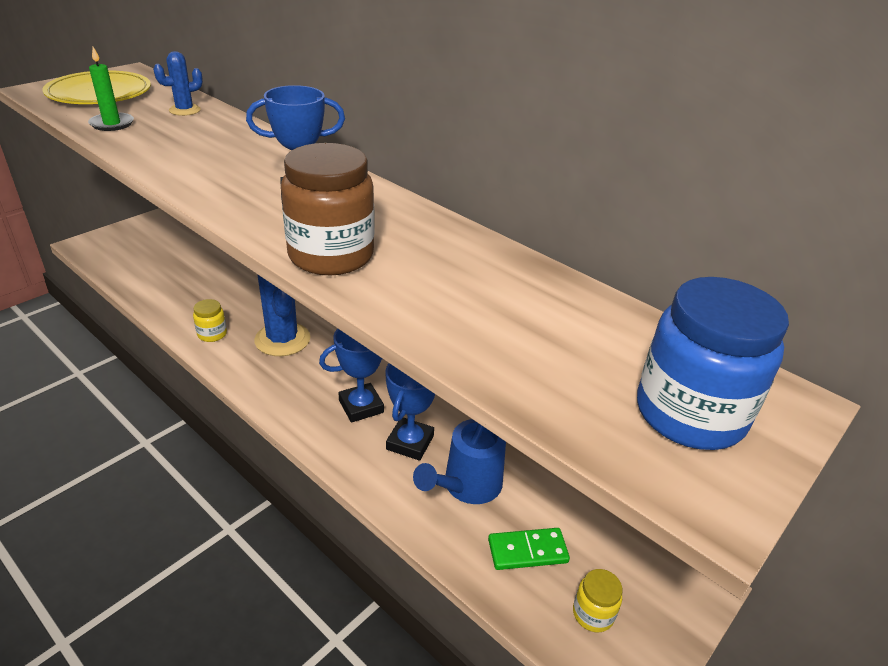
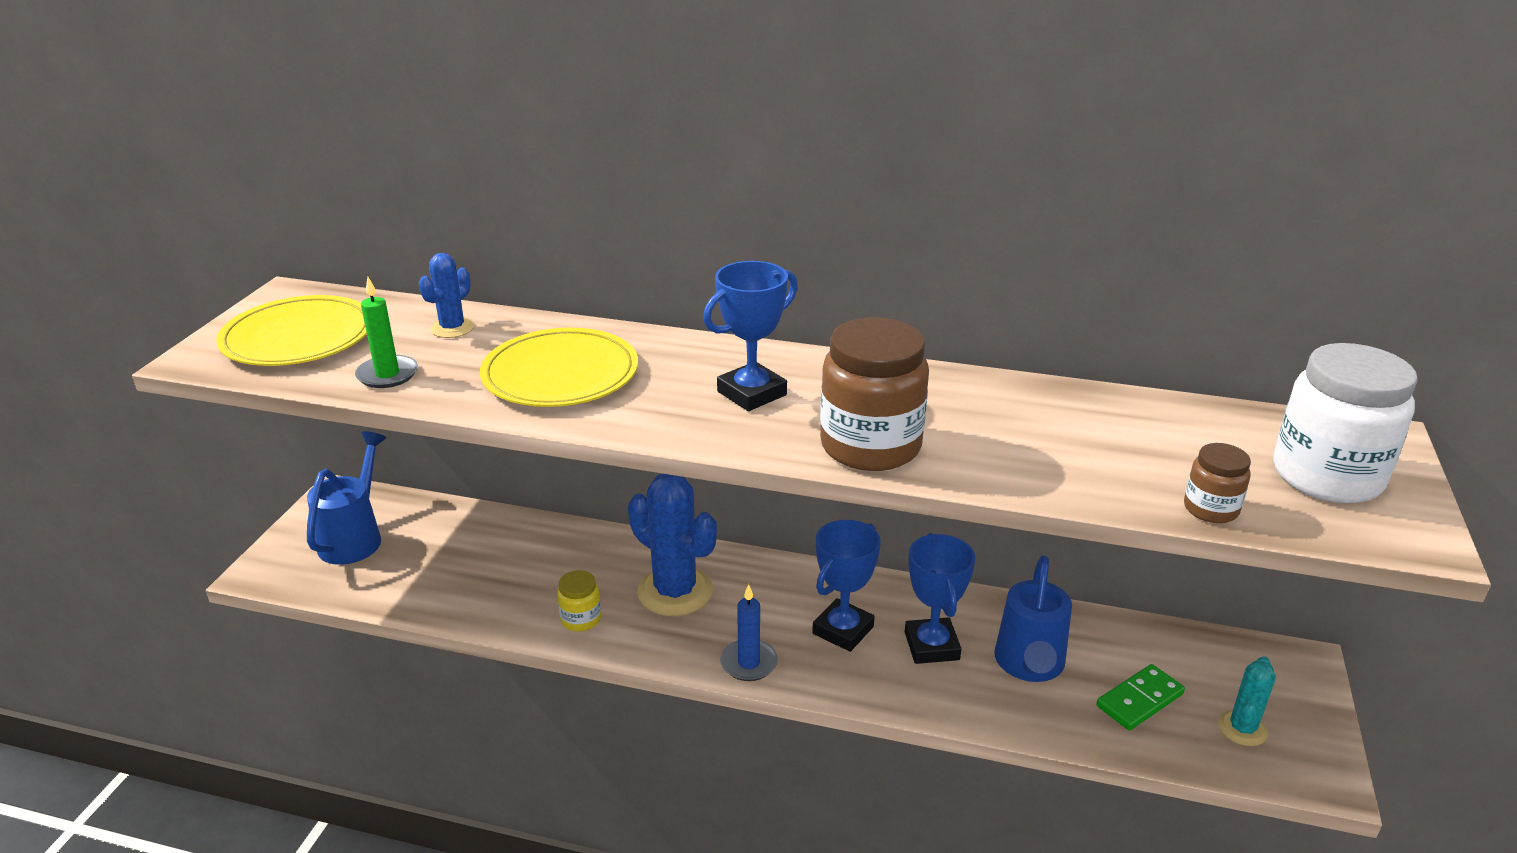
camera: 25 degrees left, 5 degrees down
yellow jar [573,569,622,632] -> turquoise cactus [1218,656,1276,746]
blue jar [637,277,789,450] -> white jar [1273,343,1418,503]
none -> blue watering can [307,431,386,565]
none -> yellow plate [480,328,638,407]
none -> blue candle [720,584,778,681]
none -> brown jar [1184,443,1251,523]

